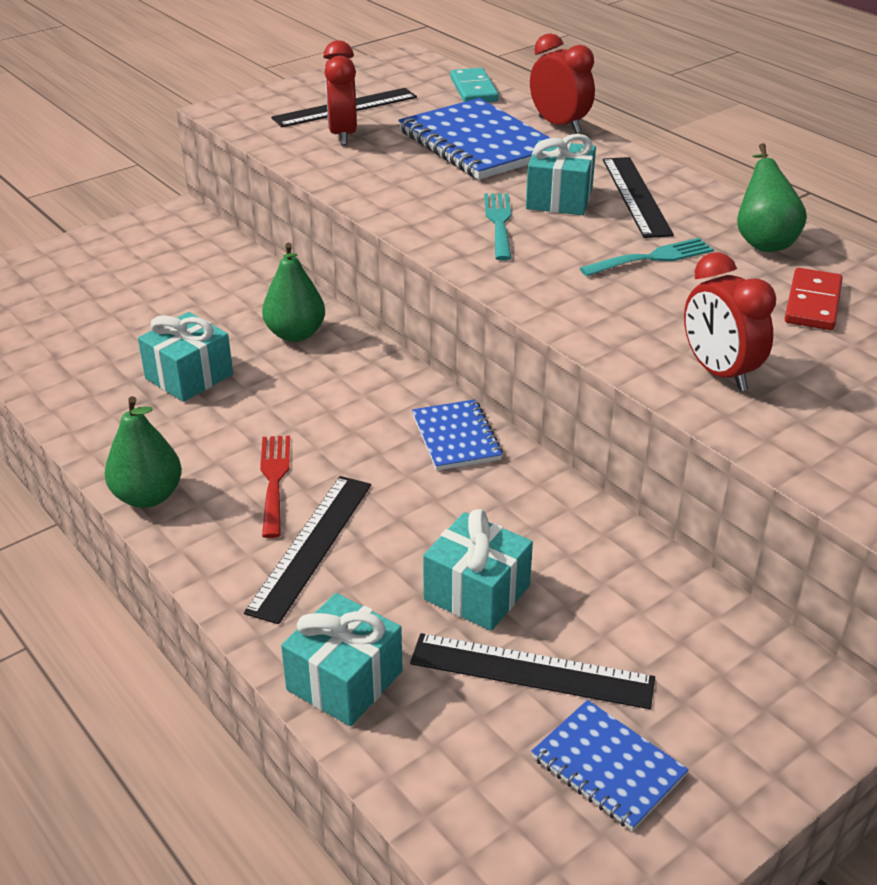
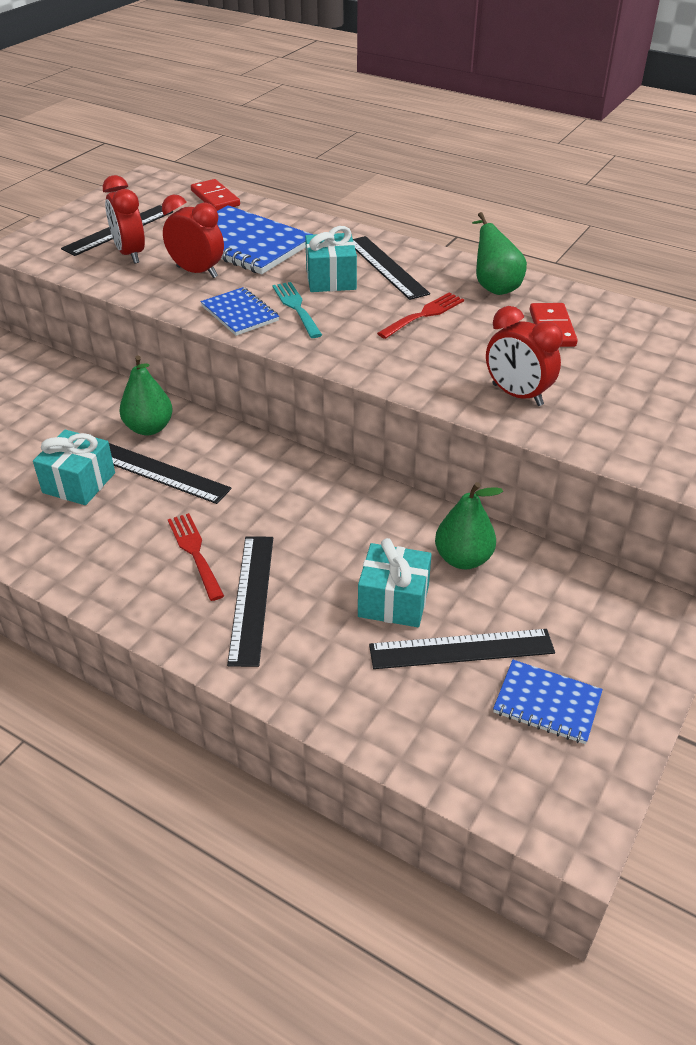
camera: 20 degrees left, 5 degrees up
green pear [105,396,182,508] -> green pear moved to [435,482,503,569]
turquoise gift [281,593,403,726] -> none
blue notebook [412,399,503,471] -> blue notebook moved to [201,287,279,336]
turquoise domino [450,68,499,102] -> red domino [191,179,240,211]
red clock [530,33,595,133] -> red clock moved to [162,195,224,278]
turquoise fork [580,238,714,276] -> red fork [377,292,464,339]
none -> black ruler [109,443,232,504]

